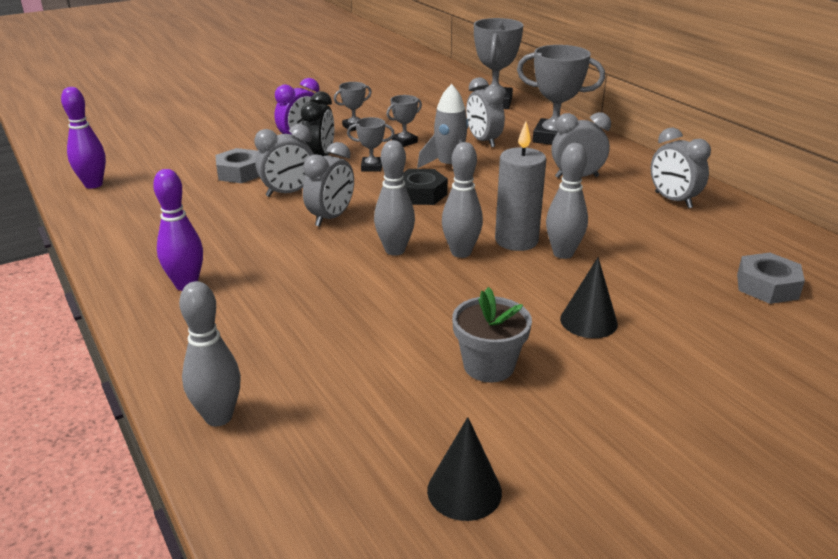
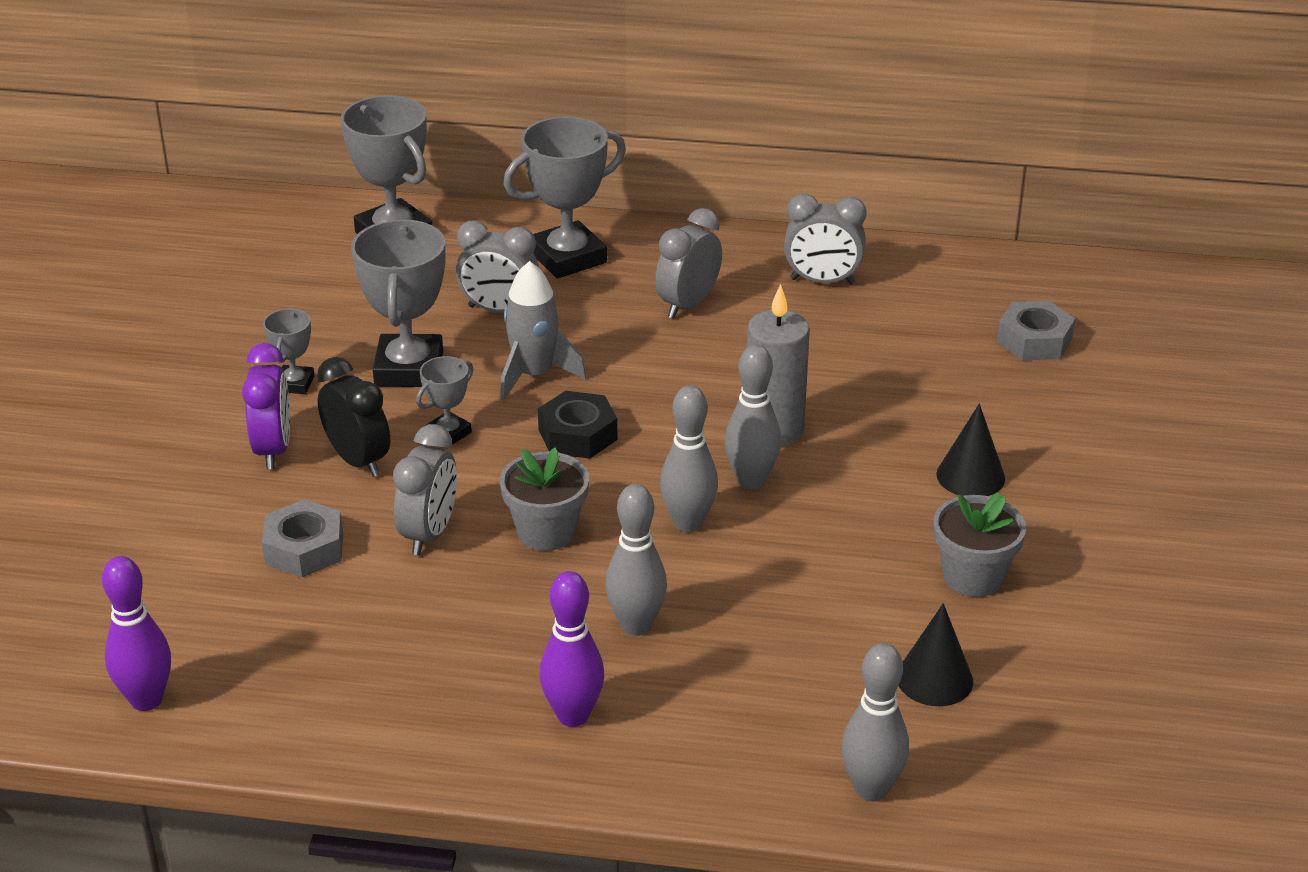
camera: 50 degrees left, 5 degrees up
grey clock [303,142,354,227] -> grey flower pot [500,447,589,551]
grey trophy [386,95,422,147] -> grey trophy [351,219,445,387], size x1.97
black cone [427,417,502,521] -> black cone moved to [898,603,973,706]
grey bowling pin [546,143,588,259] -> grey bowling pin moved to [605,484,667,636]

